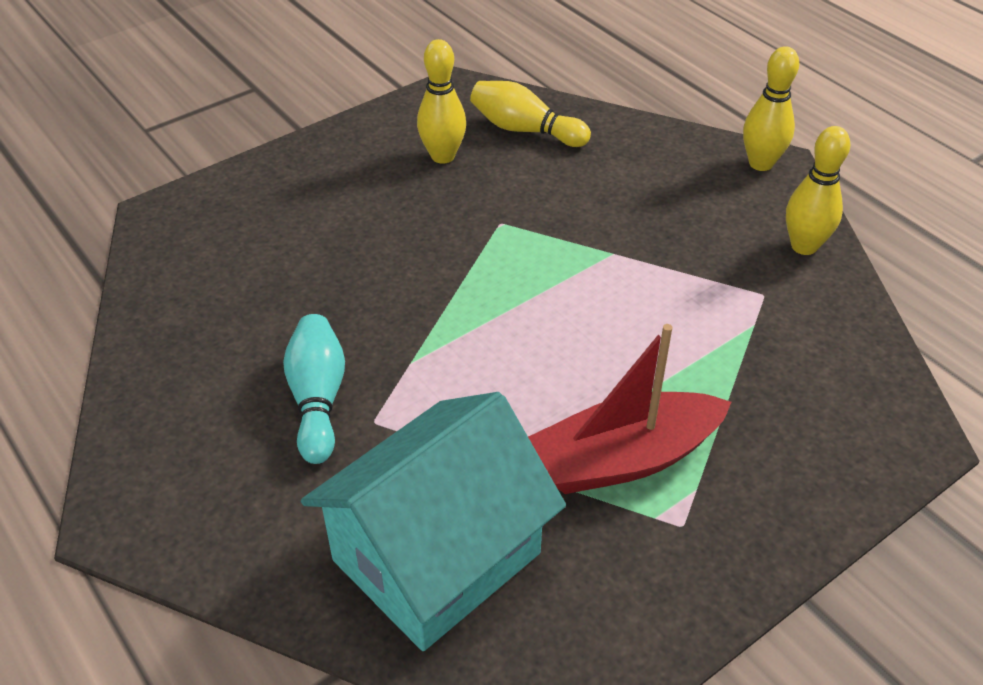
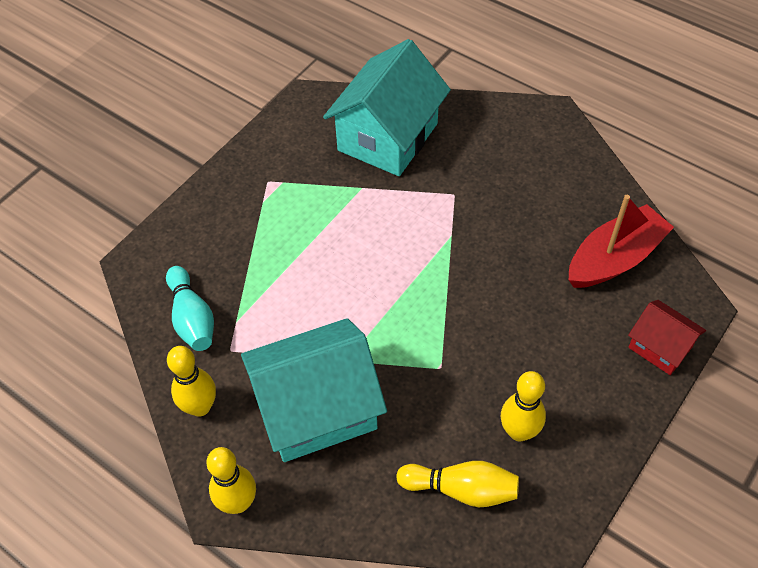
camera: 165 degrees right, 10 degrees up
turquoise bowling pin [283,314,345,464] -> turquoise bowling pin moved to [166,266,214,351]
red boat [528,324,731,494] -> red boat moved to [569,195,674,288]
none -> turquoise house [241,318,387,462]
none -> red house [628,300,706,375]

